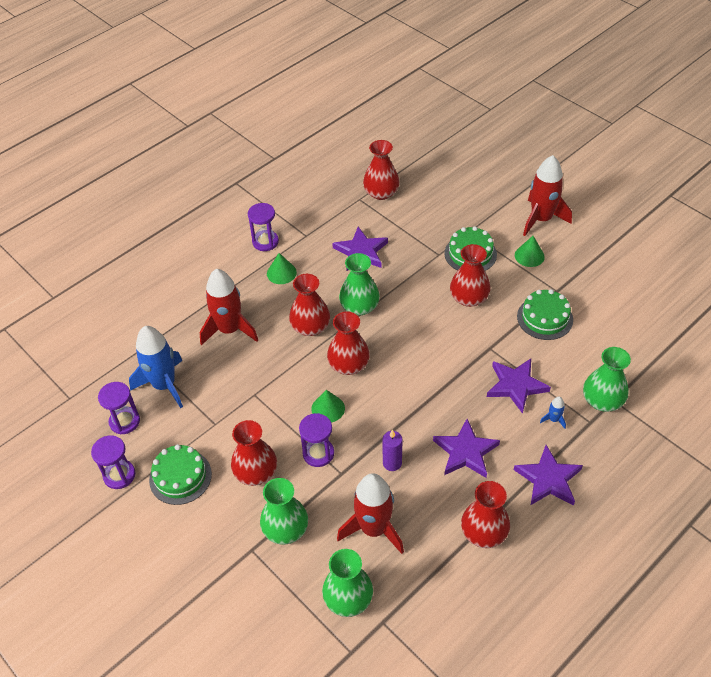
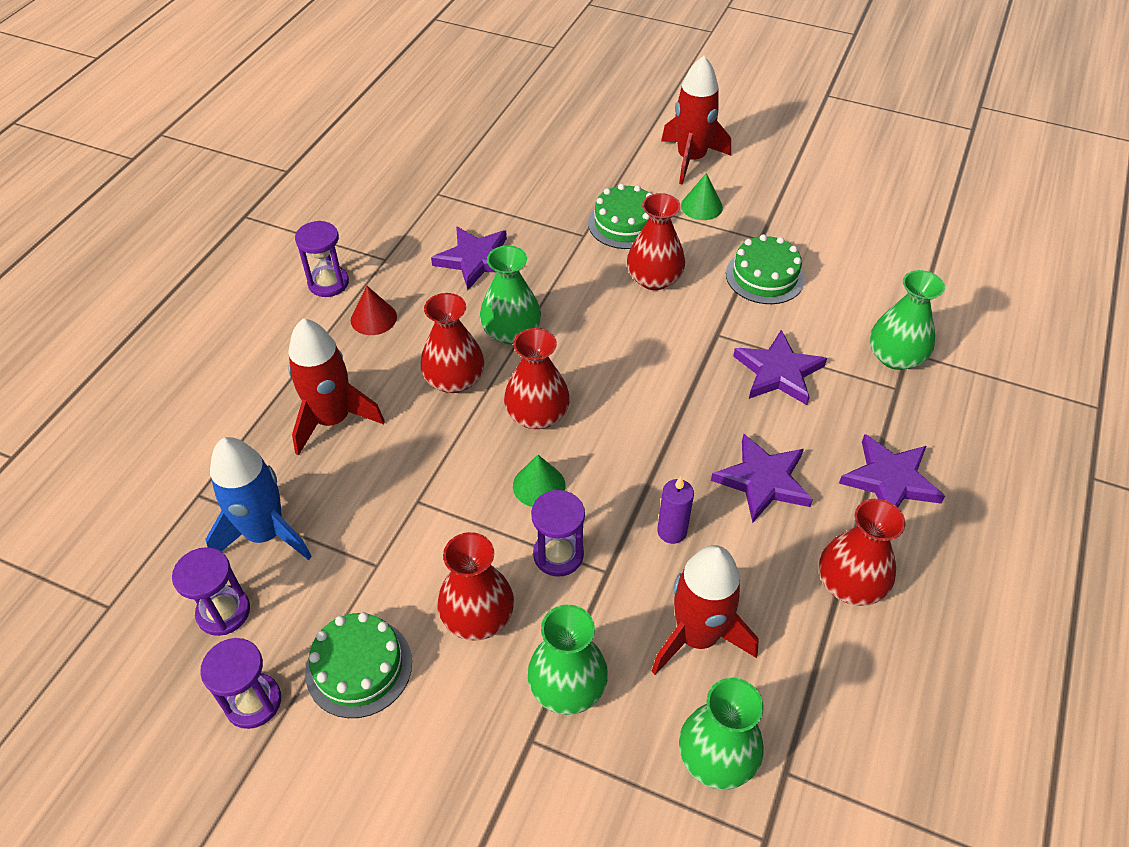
camera: 25 degrees left, 0 degrees up
green cone [267,253,297,284] -> red cone [351,286,397,335]
red vase [363,140,400,200] -> none
blue rocket [540,397,566,429] -> none

